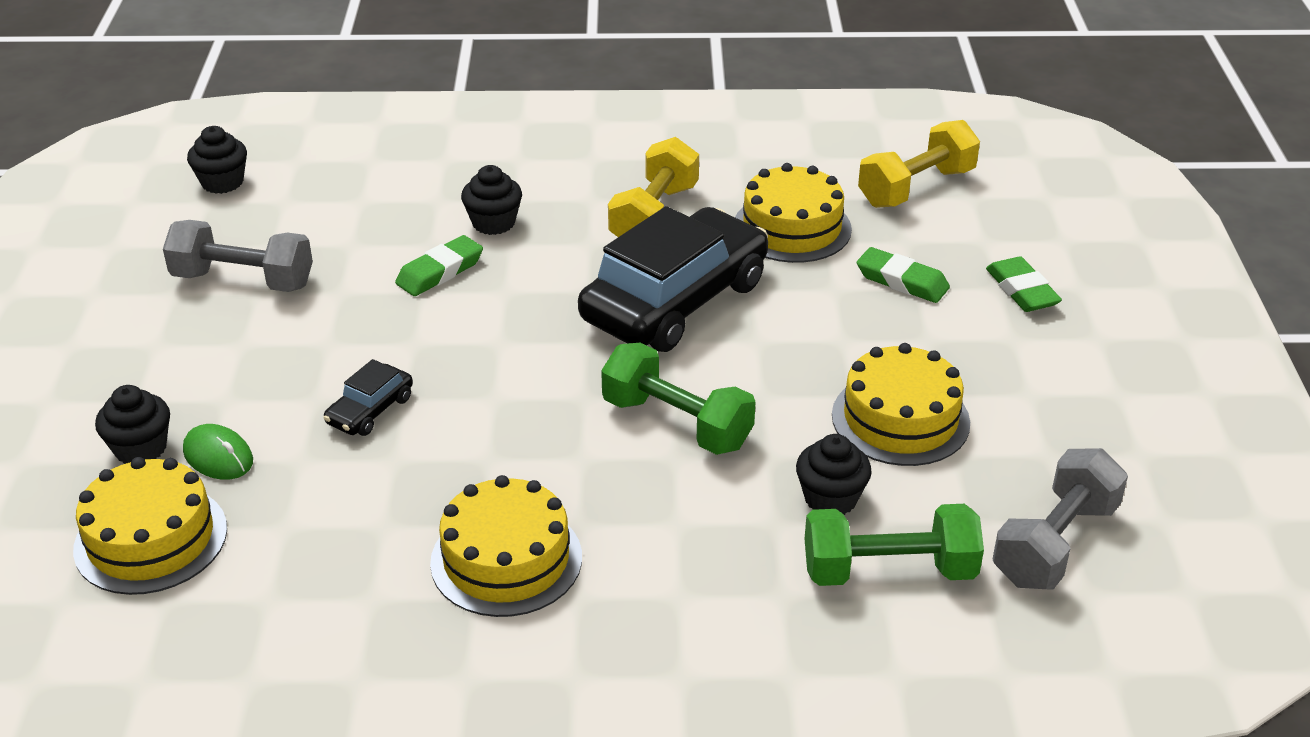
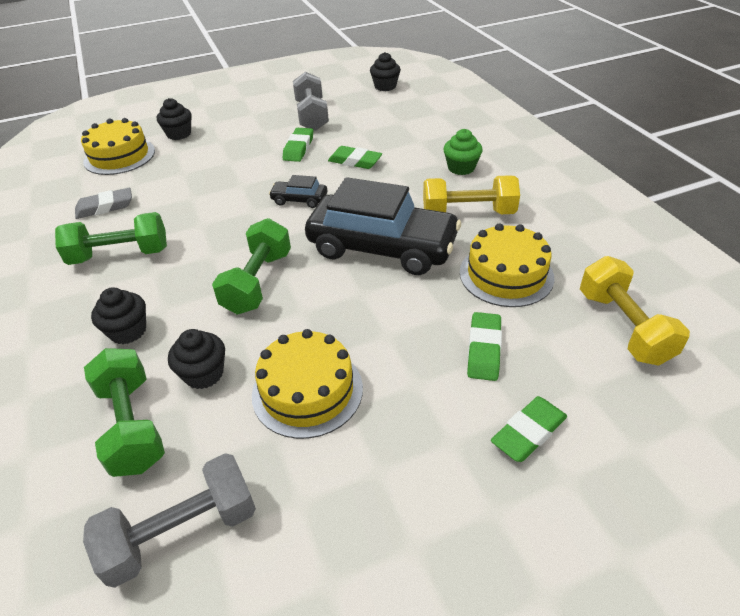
camera: 70 degrees right, 5 degrees up
green mouse [183,424,253,480] -> none
black car [323,359,413,436] -> black car moved to [269,175,327,208]
yellow cake [430,475,582,617] -> green dumbbell [55,212,167,265]
black cupcake [461,165,522,235] -> black cupcake moved to [91,287,146,344]
yellow dumbbell [858,120,980,208] -> yellow dumbbell turned 45 degrees clockwise [580,256,690,366]
grey dumbbell [993,448,1128,590] -> grey dumbbell turned 45 degrees counterclockwise [83,453,256,588]
none -> grey eraser [75,188,132,219]
none -> green eraser [283,128,313,162]
none -> green cupcake [444,129,483,175]

